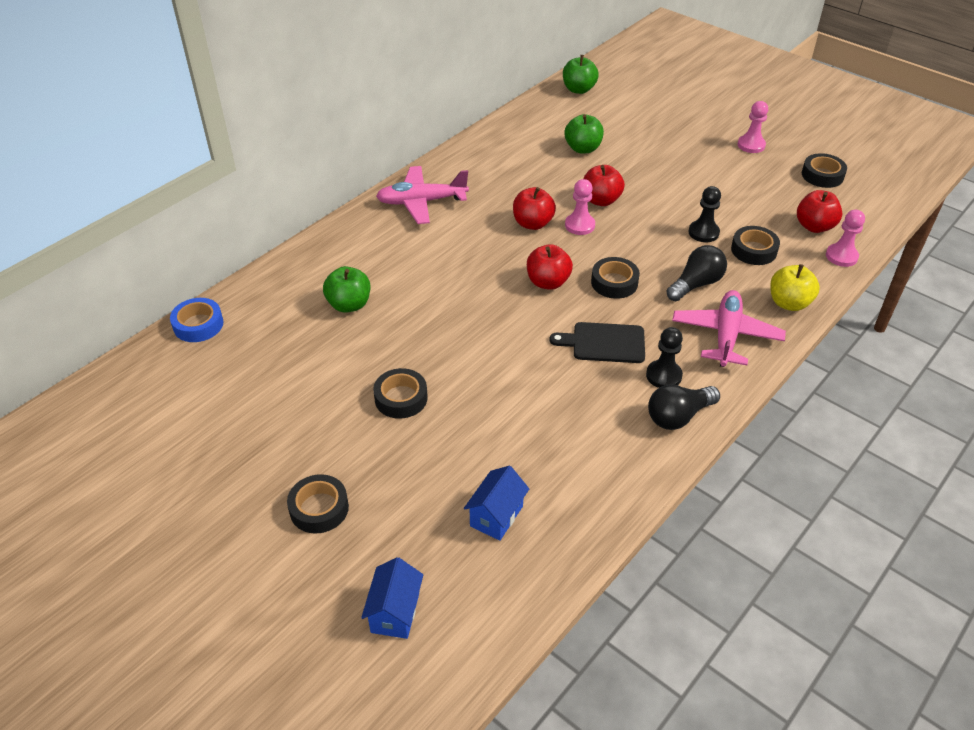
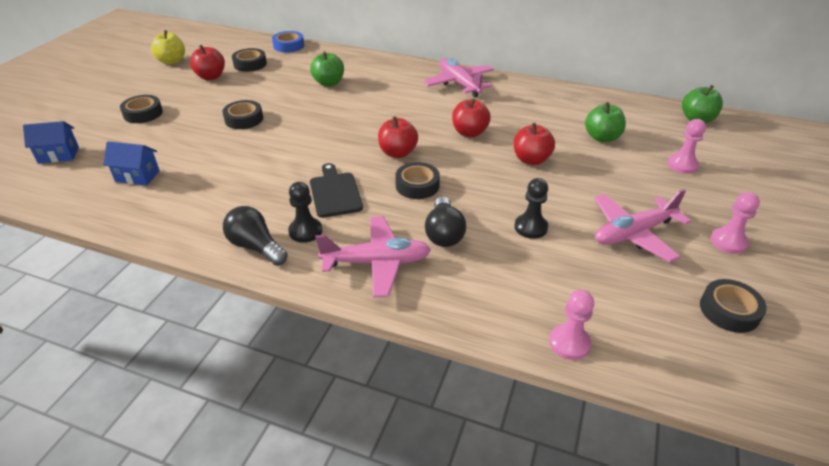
camera: 70 degrees right, 5 degrees down
pink pawn [565,179,595,235] -> pink pawn moved to [667,119,706,174]
black light bulb [666,245,727,301] -> black light bulb turned 60 degrees clockwise [425,196,466,247]
black tape [731,226,780,265] -> black tape moved to [232,48,267,72]
yellow apple [770,264,820,311] -> yellow apple moved to [151,30,185,65]
red apple [797,190,842,233] -> red apple moved to [190,45,225,80]
none -> pink plane [594,189,691,262]

